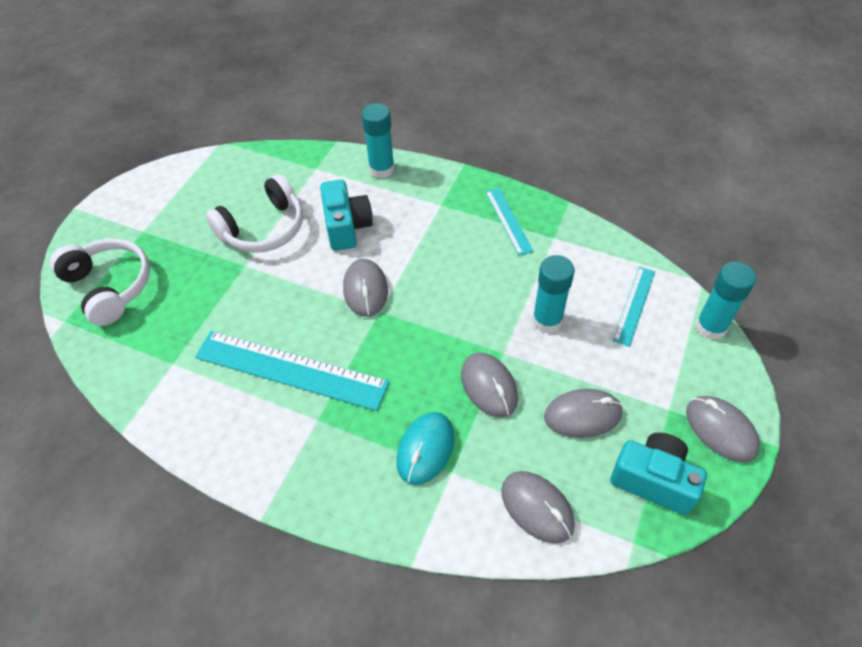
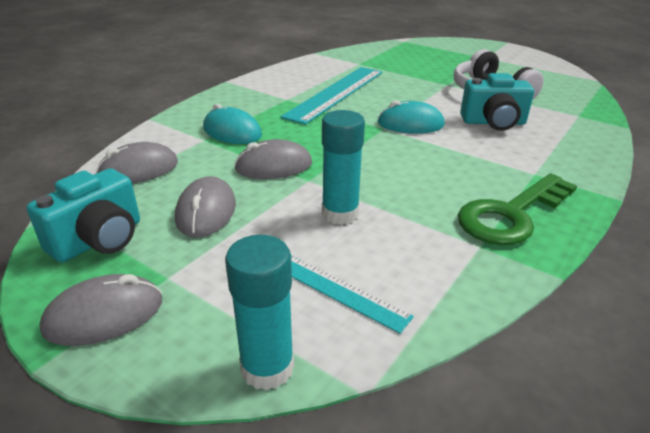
camera: 100 degrees right, 20 degrees down
white headphones [50,238,150,326] -> none
grey mouse [343,259,388,317] -> turquoise mouse [377,100,445,133]
turquoise glue stick [362,103,395,178] -> none
turquoise ruler [485,188,533,256] -> green key [458,173,577,245]

